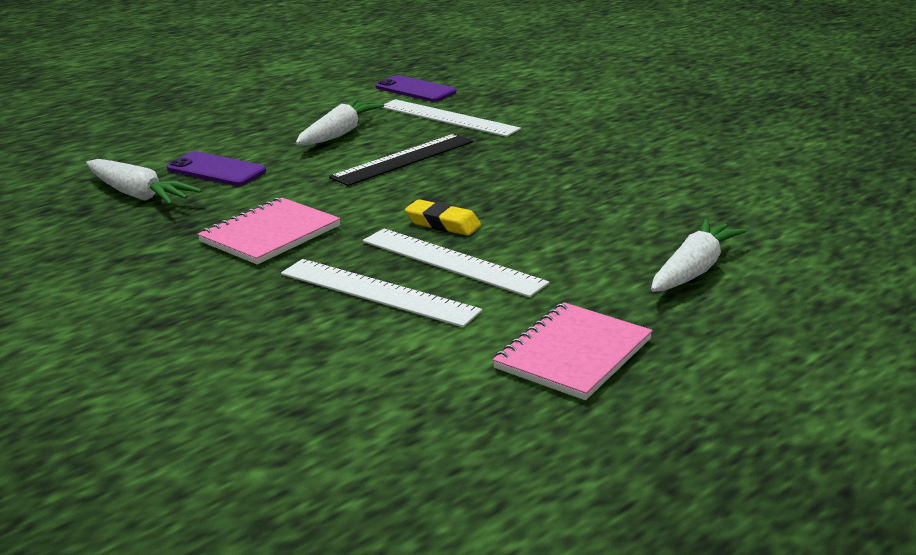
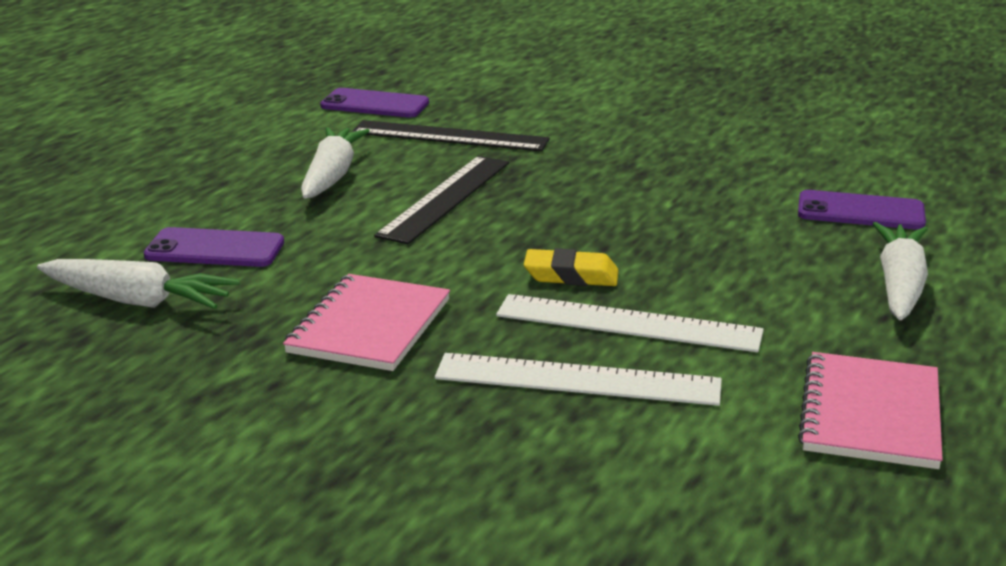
camera: 20 degrees left, 0 degrees up
white ruler [381,99,521,137] -> black ruler [352,120,550,152]
none -> purple phone [798,190,926,230]

